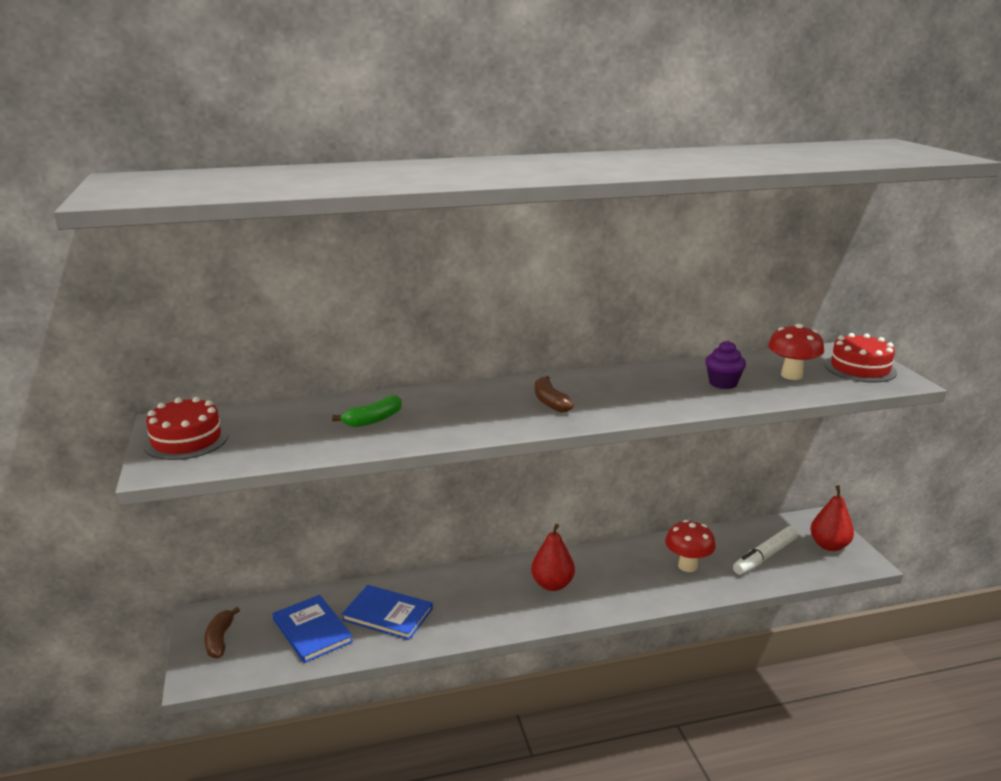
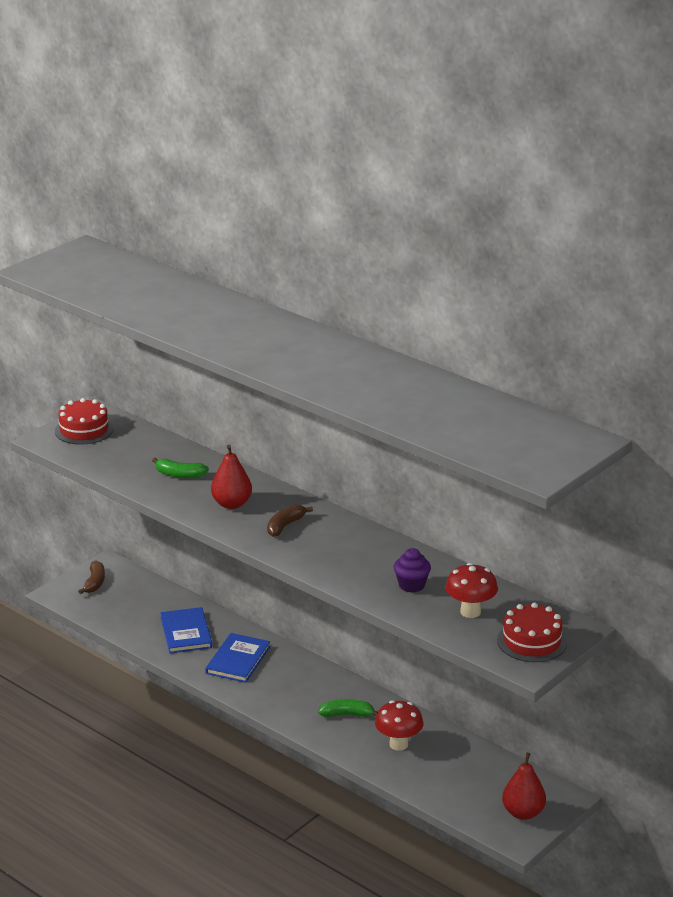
camera: 55 degrees right, 5 degrees up
brown banana [204,607,240,658] -> brown banana turned 135 degrees clockwise [78,560,105,594]
blue book [273,595,353,663] -> blue book moved to [205,633,270,683]
red pear [531,524,575,591] -> red pear moved to [211,445,252,509]
white marker [733,526,798,575] -> none
none -> green banana [318,699,378,717]

